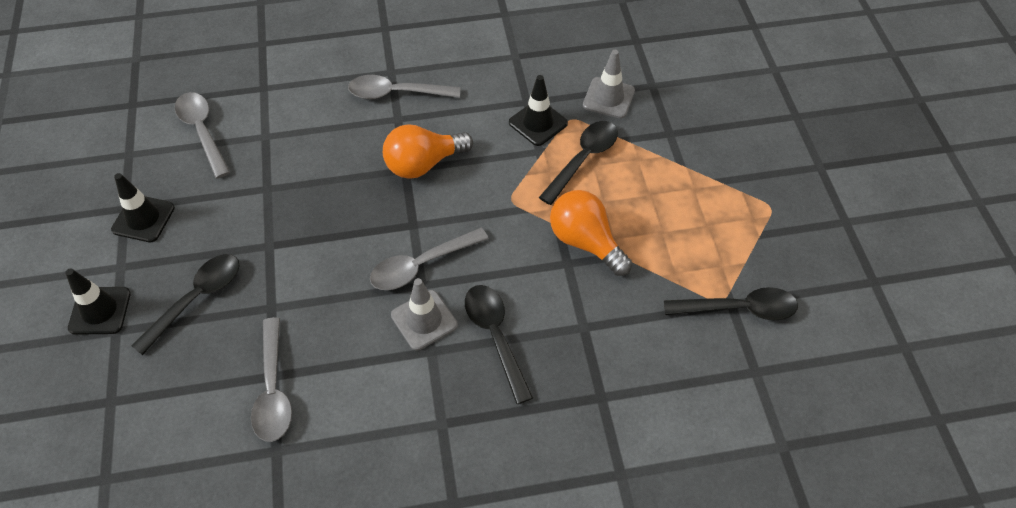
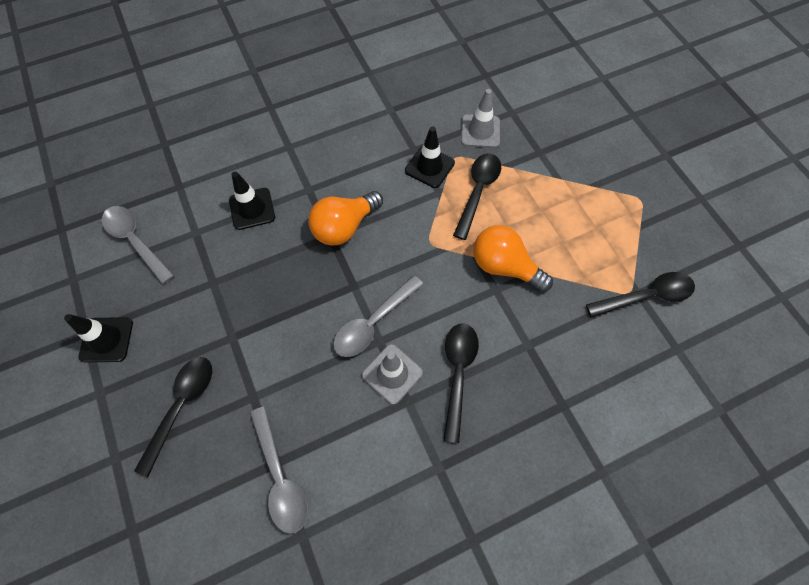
camera: 15 degrees left, 10 degrees up
black traffic cone [65,268,131,335] -> black traffic cone moved to [229,172,275,230]
grey spoon [348,75,461,99] -> none
black spoon [465,285,533,404] -> black spoon turned 45 degrees clockwise [443,323,479,443]

